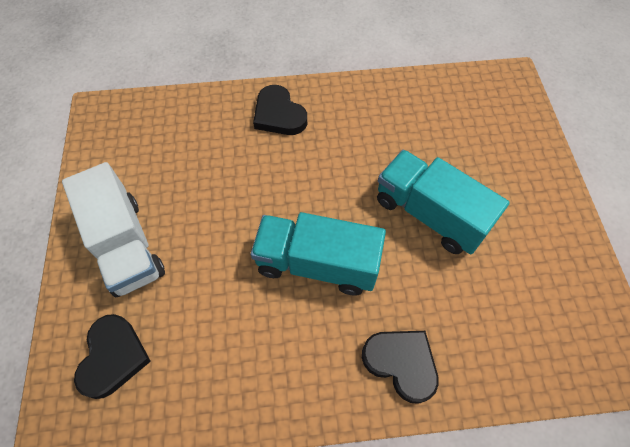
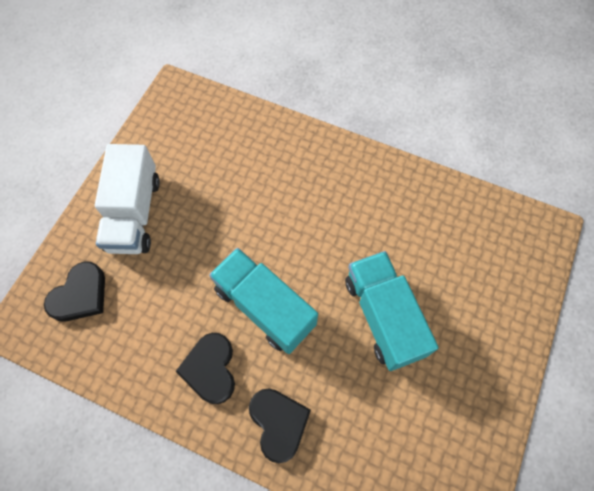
camera: 30 degrees right, 5 degrees up
black heart [253,85,307,135] -> black heart moved to [175,333,235,404]

